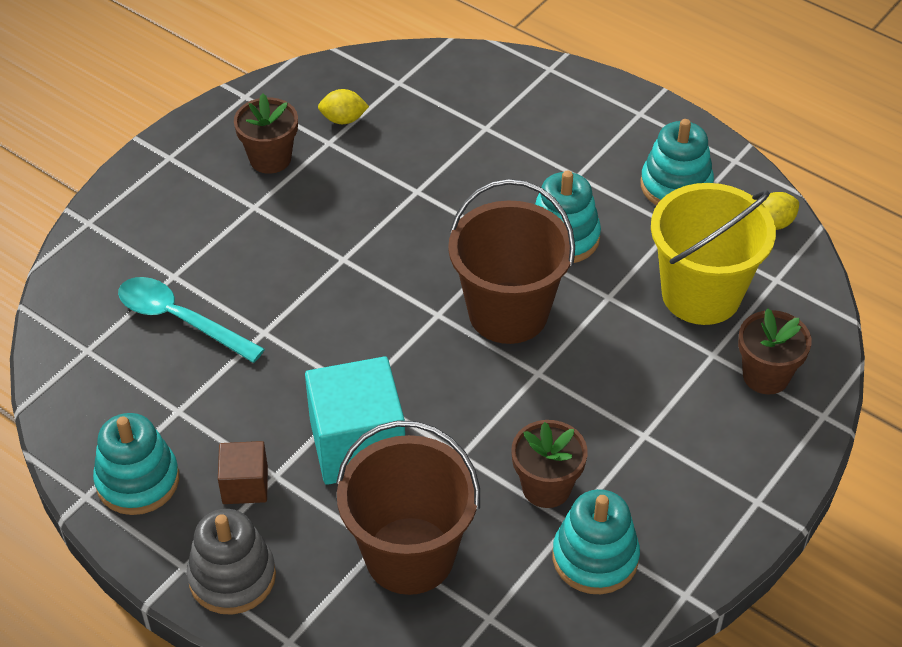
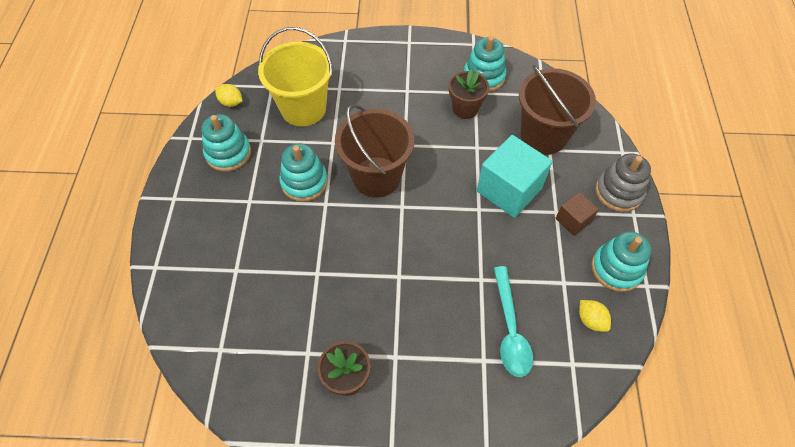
camera: 125 degrees left, 10 degrees up
yellow lemon [318,89,369,124] -> yellow lemon moved to [579,300,611,332]
brown flower pot [738,308,812,395] -> none

